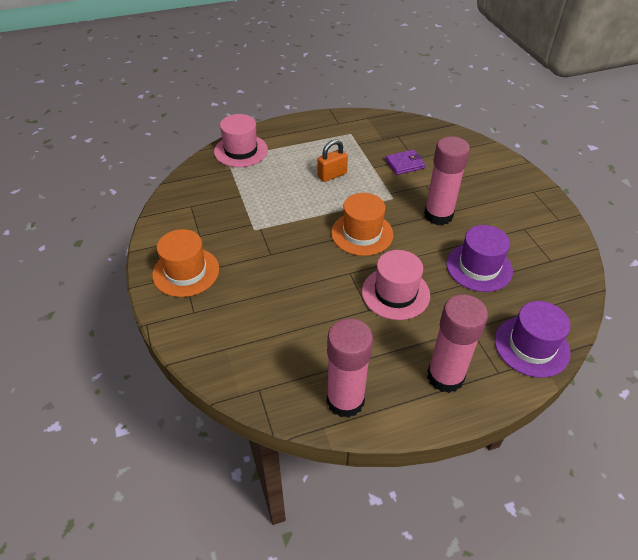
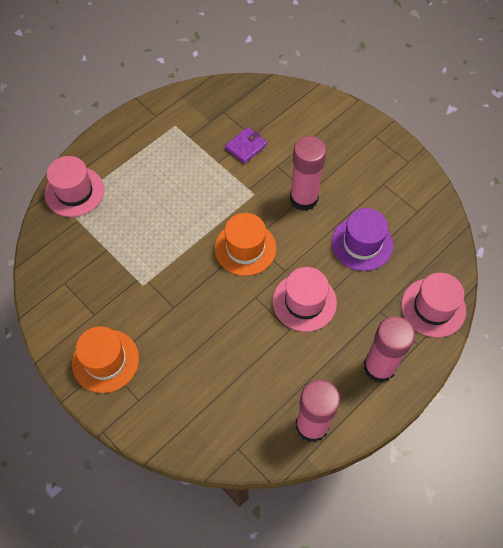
camera: 25 degrees left, 15 degrees up
orange padlock [317,139,348,182] -> none
purple hat [495,301,571,378] -> pink hat [401,273,466,338]

